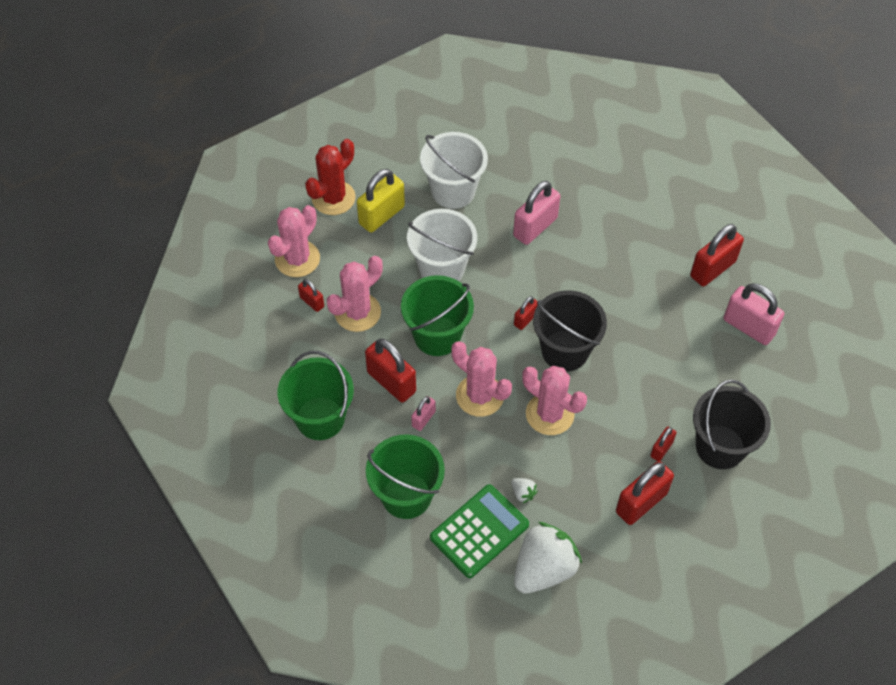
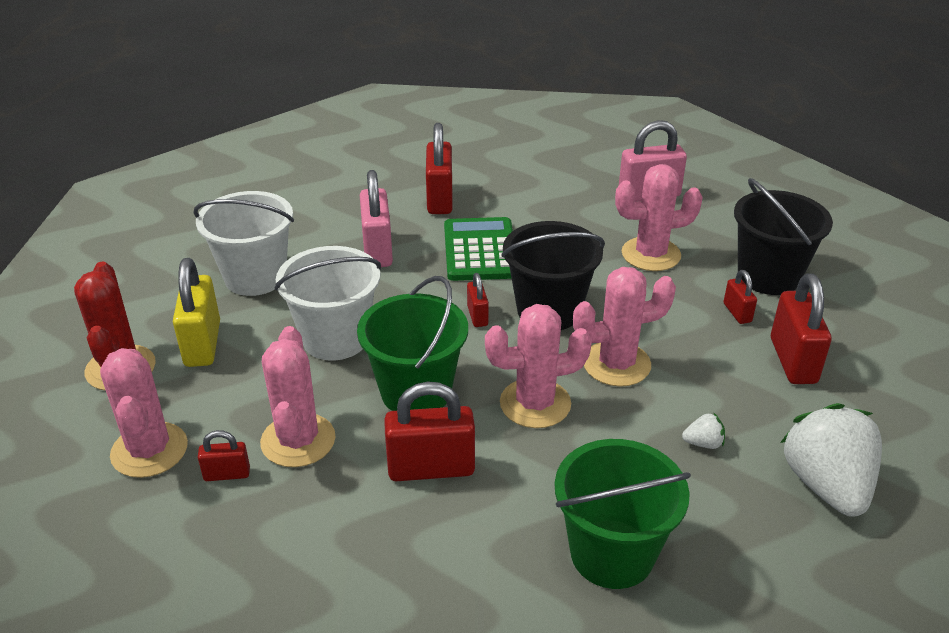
camera: 50 degrees left, 20 degrees down
green bucket [278,351,354,440] -> none
pink padlock [411,396,436,431] -> none
green calculator [430,484,529,578] -> green calculator moved to [444,217,513,281]
red padlock [690,224,744,286] -> red padlock moved to [426,123,453,214]
none -> pink cactus [615,164,703,271]

